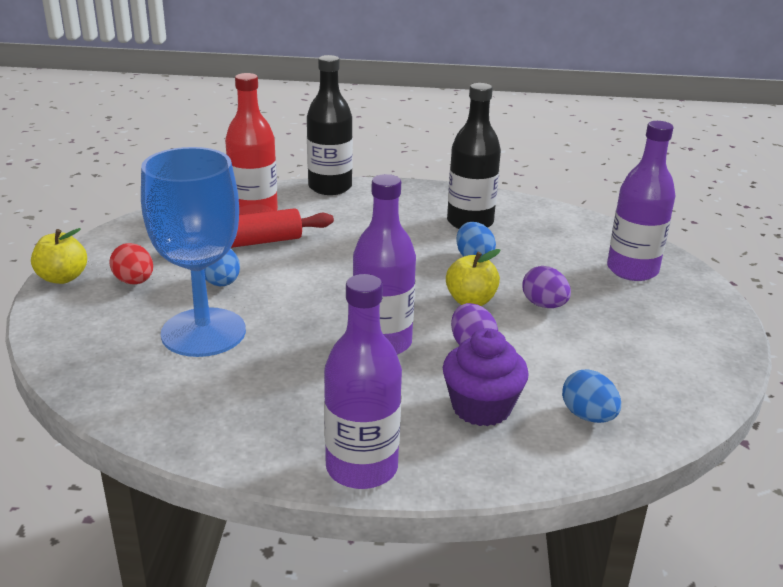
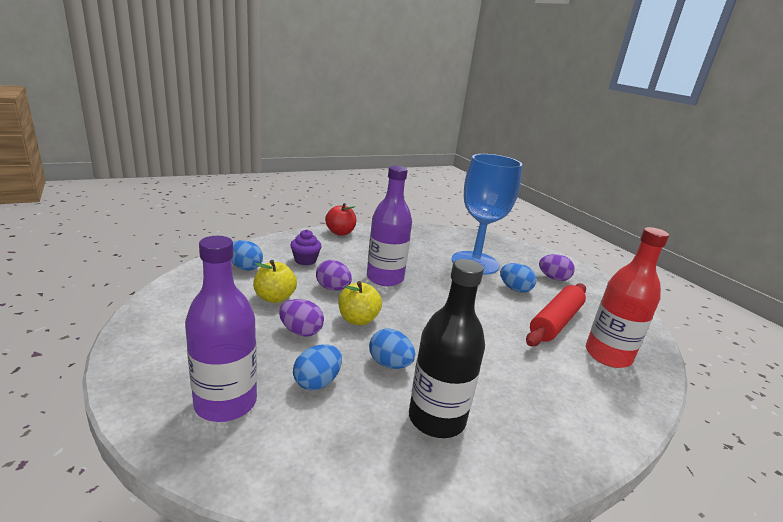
camera: 145 degrees right, 5 degrees down
yellow apple [31,228,87,284] -> yellow apple moved to [253,260,297,303]
red egg [109,243,153,284] -> purple egg [539,254,575,281]
black bottle [307,55,353,195] -> none
purple bottle [324,274,402,489] -> red apple [325,203,356,235]
purple cupcake [443,328,529,426] -> purple cupcake [290,229,321,265], size x0.65
none -> blue egg [293,344,342,390]

